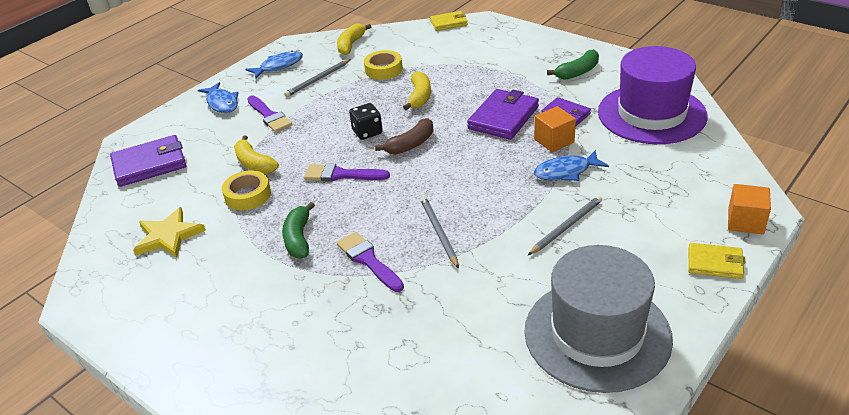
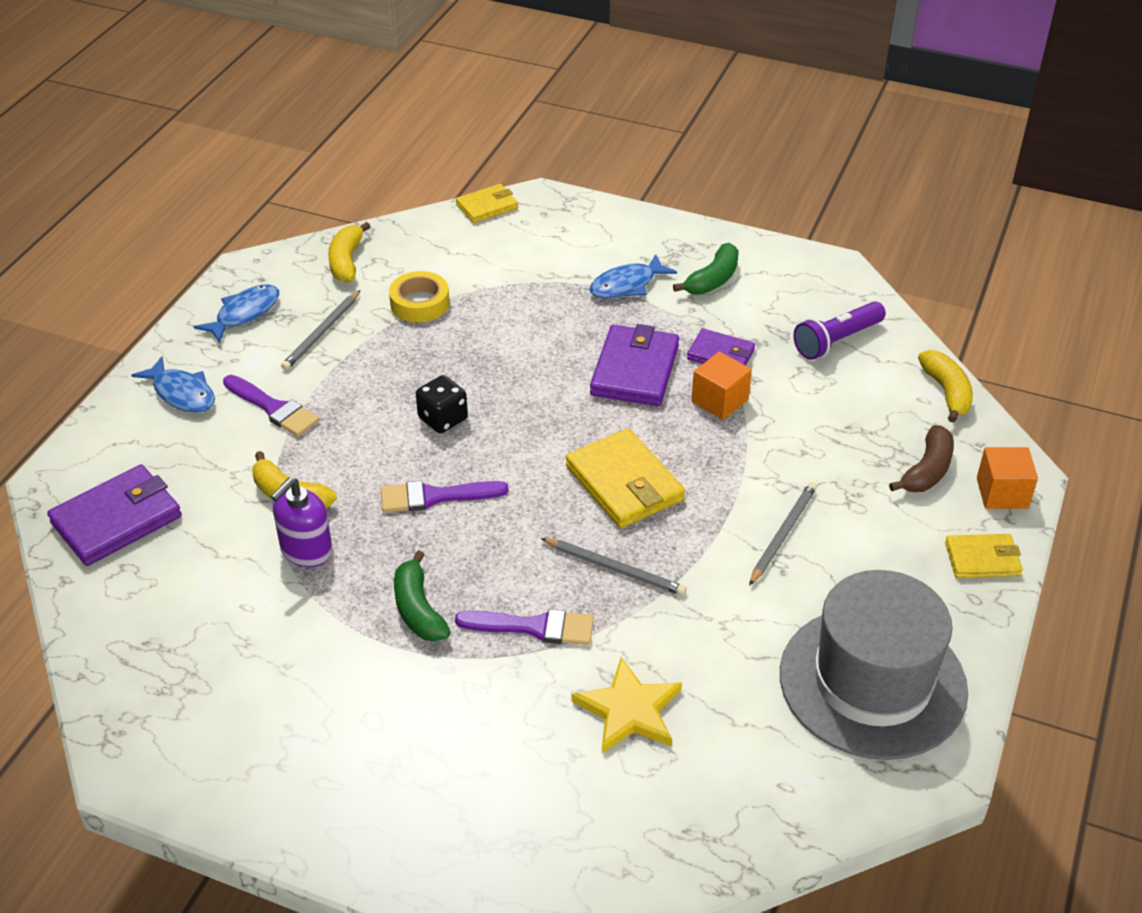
camera: 20 degrees left, 5 degrees up
yellow star [133,207,206,258] -> yellow star moved to [572,657,682,753]
yellow tape [222,170,271,210] -> purple soap dispenser [271,478,332,567]
purple brush [337,232,404,292] -> purple brush turned 150 degrees clockwise [455,609,594,645]
brown banana [375,118,434,155] -> brown banana moved to [889,425,954,492]
yellow banana [403,71,431,110] -> yellow banana moved to [918,350,973,423]
grey pencil [420,196,459,269] -> grey pencil turned 150 degrees clockwise [541,538,687,596]
blue fish [534,150,609,181] -> blue fish moved to [590,254,677,299]
purple hat [598,46,708,144] -> purple flashlight [793,301,886,360]
none -> yellow wallet [566,429,685,528]

